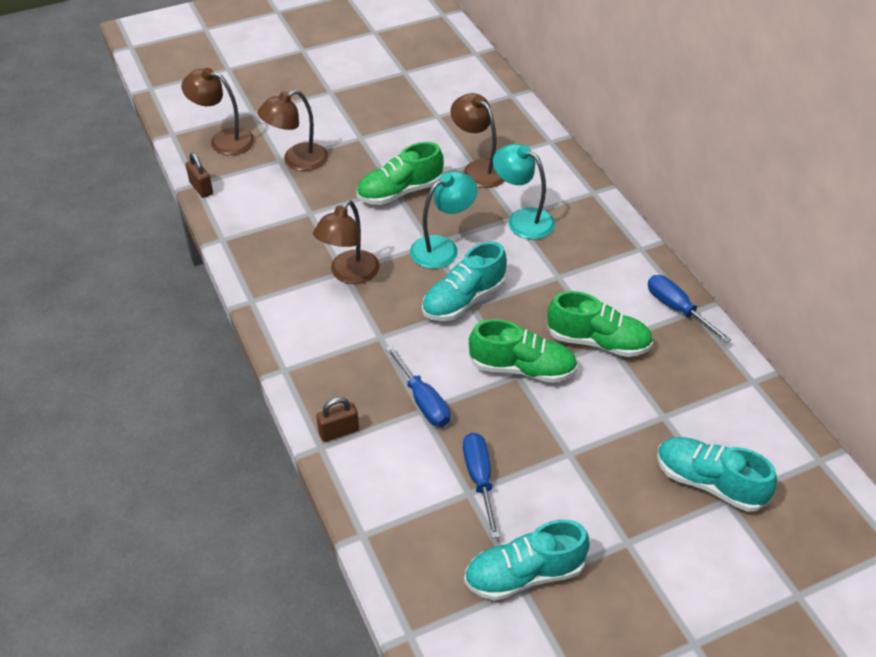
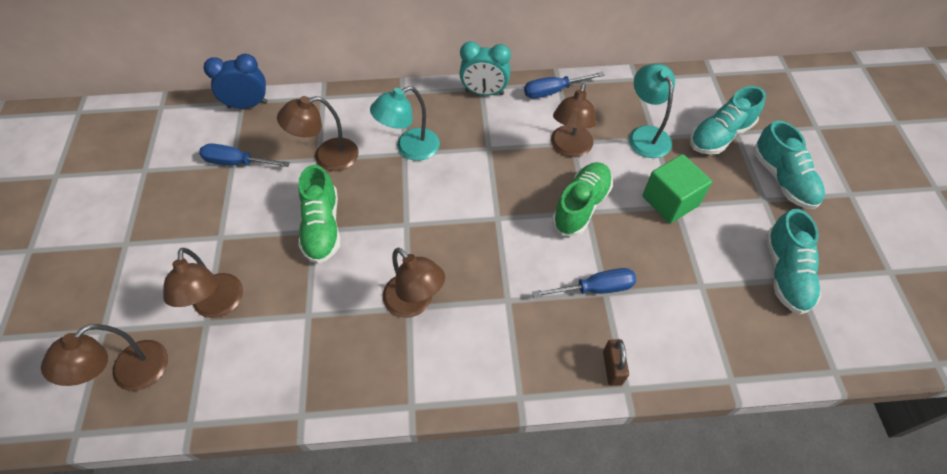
camera: 70 degrees left, 10 degrees up
brown padlock [186,153,213,198] -> none
turquoise lamp [410,171,478,269] -> turquoise lamp moved to [629,64,675,158]
turquoise shoe [422,241,507,321] -> turquoise shoe moved to [753,120,825,209]
blue screwdriver [463,433,500,538] -> blue screwdriver moved to [199,143,290,167]
green shoe [547,291,653,357] -> brown lamp [551,83,596,157]
none -> blue clock [204,54,268,109]
none -> turquoise clock [459,41,511,96]
none -> green cube [642,154,712,223]

